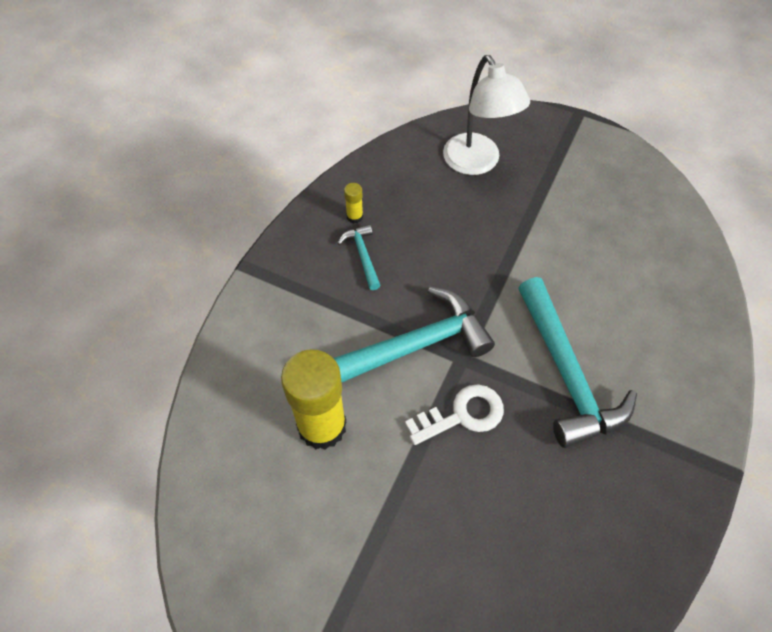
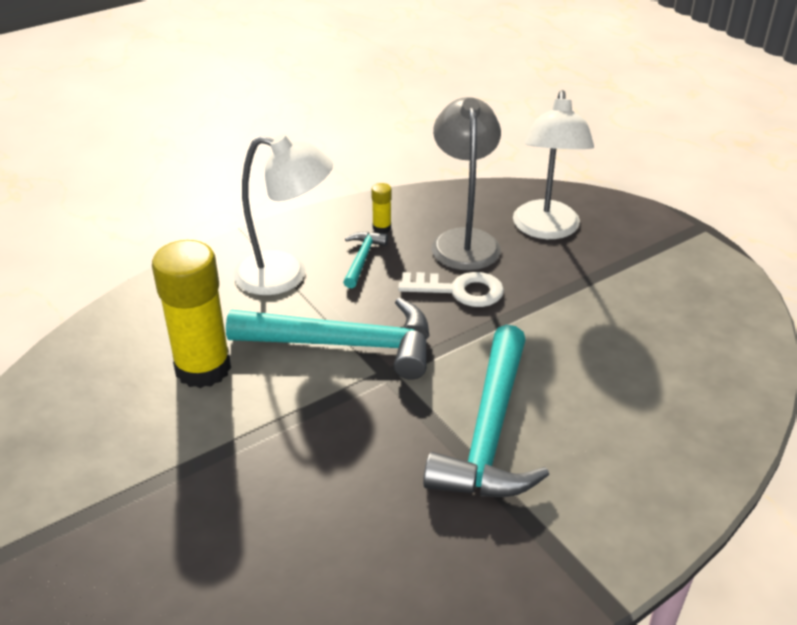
camera: 30 degrees right, 20 degrees down
white key [405,384,504,445] -> white key moved to [398,272,504,307]
none -> white lamp [233,134,333,295]
none -> grey lamp [432,97,501,270]

